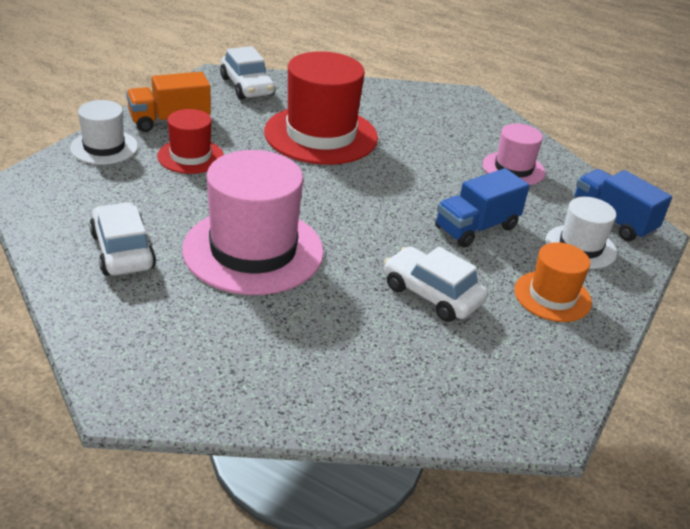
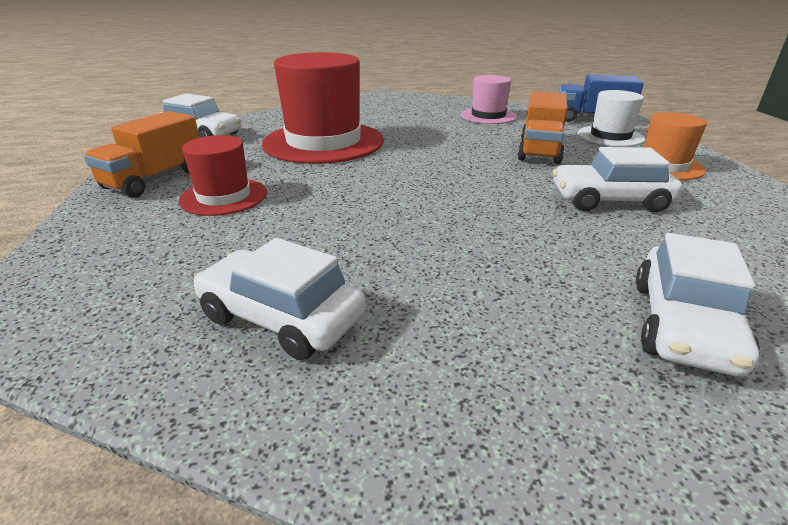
camera: 35 degrees left, 5 degrees down
white hat [70,100,138,165] -> none
pink hat [182,150,324,295] -> none
blue truck [435,168,529,247] -> orange truck [518,92,568,164]
none -> white car [636,233,760,377]

